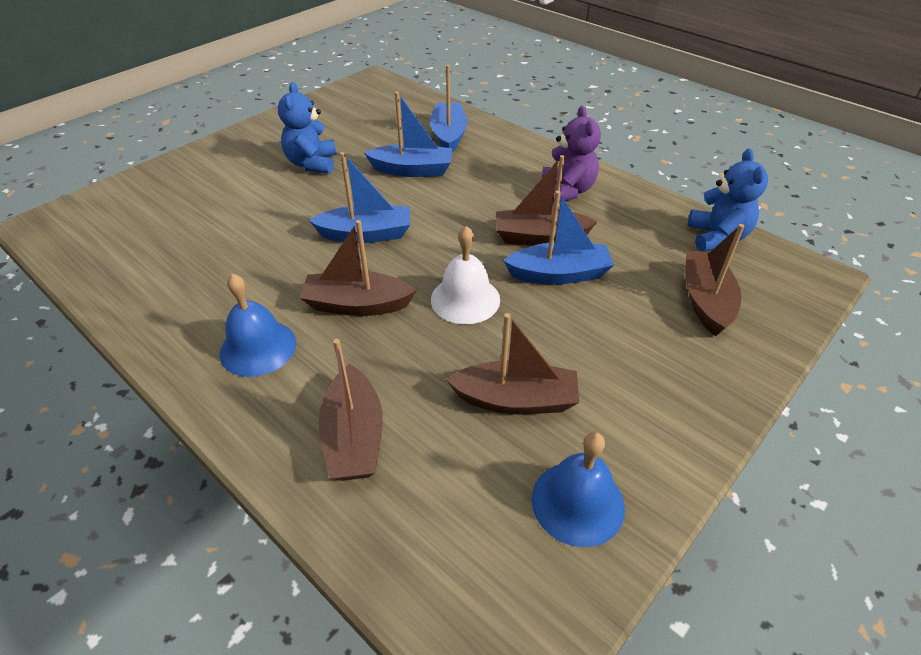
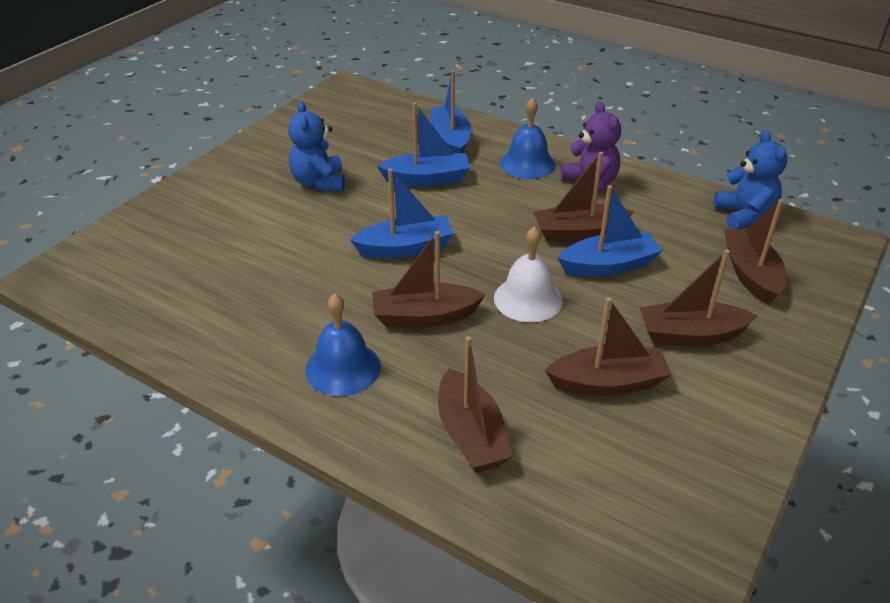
camera: 10 degrees left, 5 degrees down
blue bell [532,432,625,547] -> blue bell moved to [500,97,556,179]
none -> brown boat [640,249,758,346]

